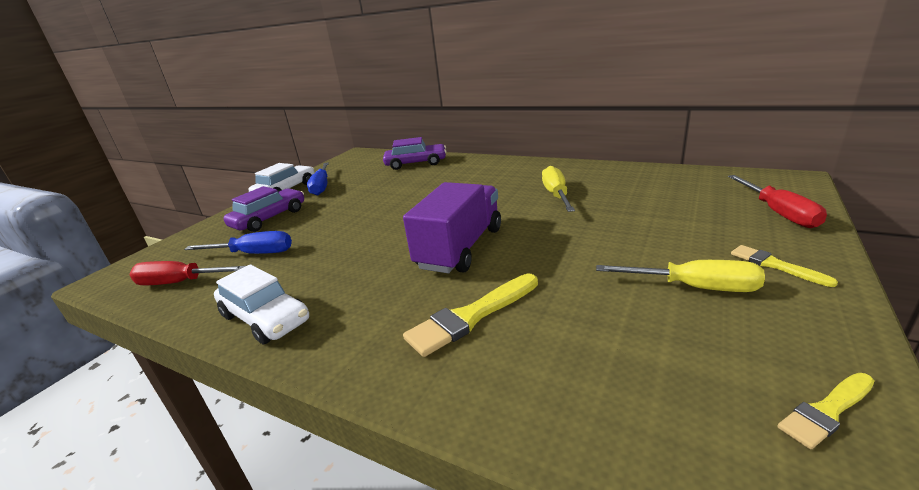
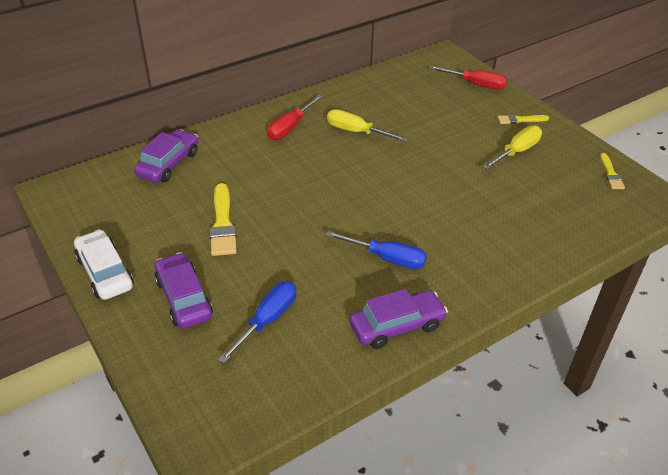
camera: 65 degrees left, 15 degrees up
red screwdriver [129,261,245,285] -> red screwdriver moved to [267,95,323,140]
white car [214,264,309,345] -> purple car [350,289,448,349]
blue screwdriver [307,162,329,195] -> blue screwdriver moved to [325,231,427,269]
purple truck [403,182,501,273] -> none
yellow brush [403,274,538,357] -> yellow brush moved to [210,183,237,256]

